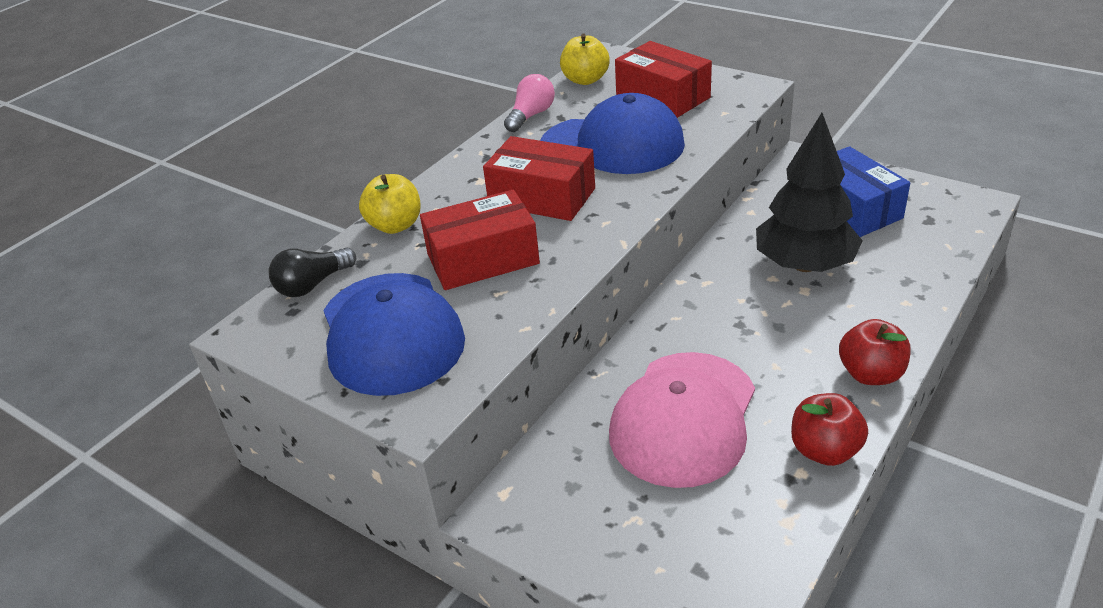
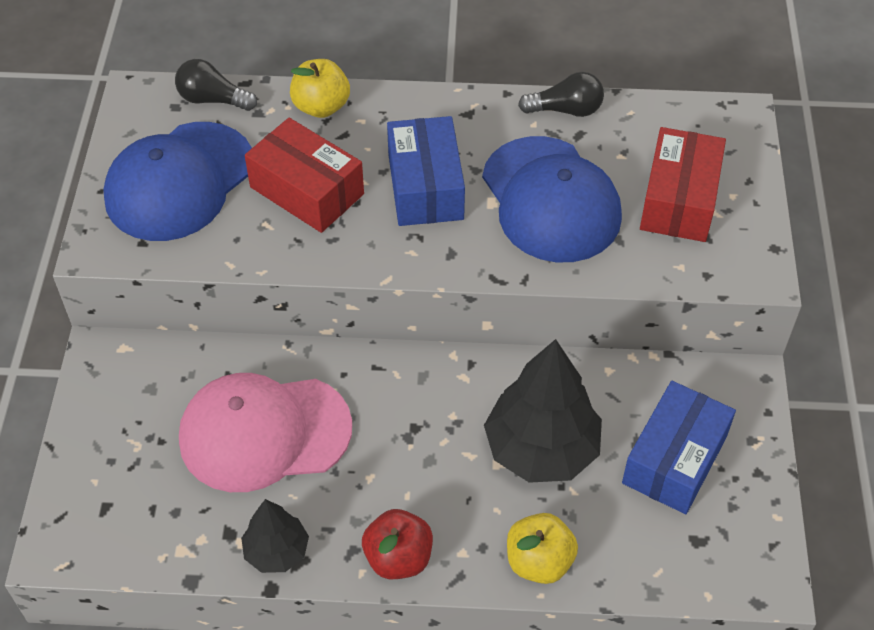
camera: 55 degrees right, 15 degrees up
red box [483,136,595,221] -> blue box [387,116,465,226]
pink light bulb [504,74,555,132] -> black light bulb [518,72,604,117]
yellow apple [560,34,610,85] -> yellow apple moved to [507,513,578,584]
red apple [791,393,868,466] -> black tree [241,499,309,573]

